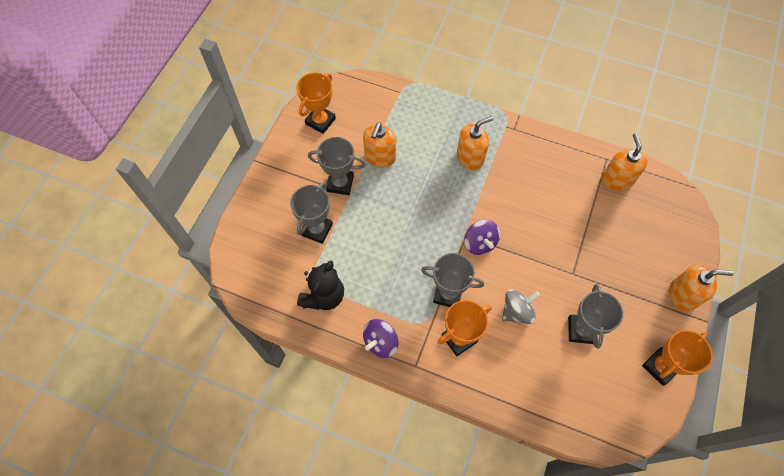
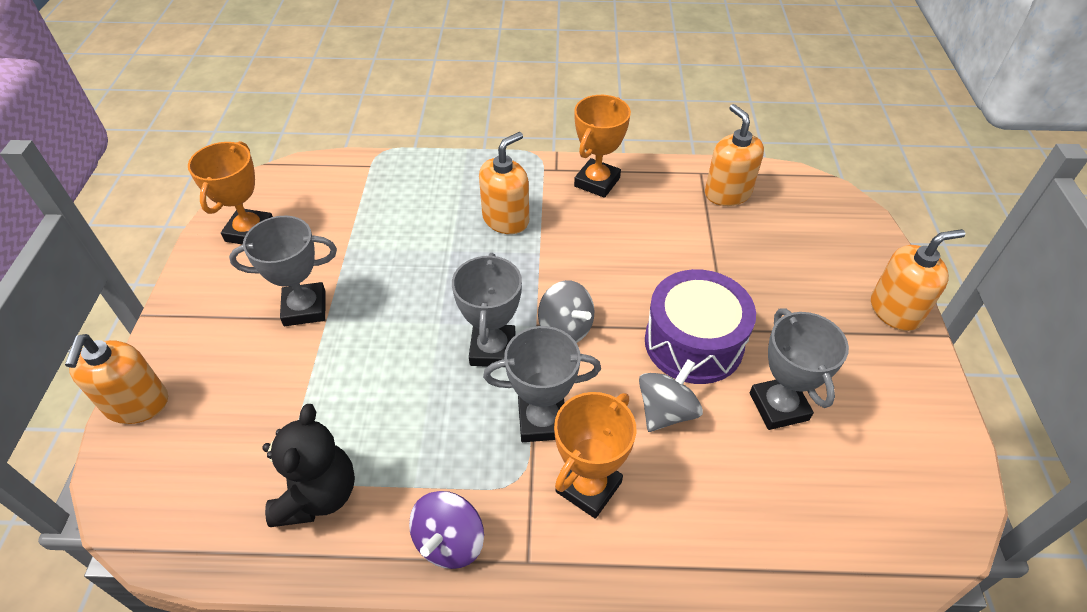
camera: 20 degrees left, 15 degrees down
grey trophy [290,182,333,244] -> grey trophy moved to [452,253,522,367]
orange soap dispenser [363,122,396,168] -> orange soap dispenser moved to [65,334,168,424]
purple spinning top [464,220,500,255] -> grey spinning top [538,280,594,343]
orange trophy [642,330,713,386] -> orange trophy moved to [574,95,631,198]
none -> purple drum [645,269,756,384]

